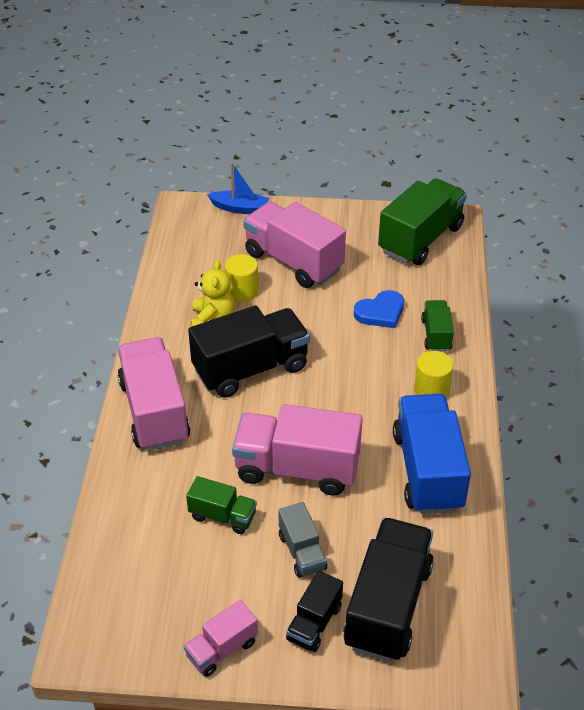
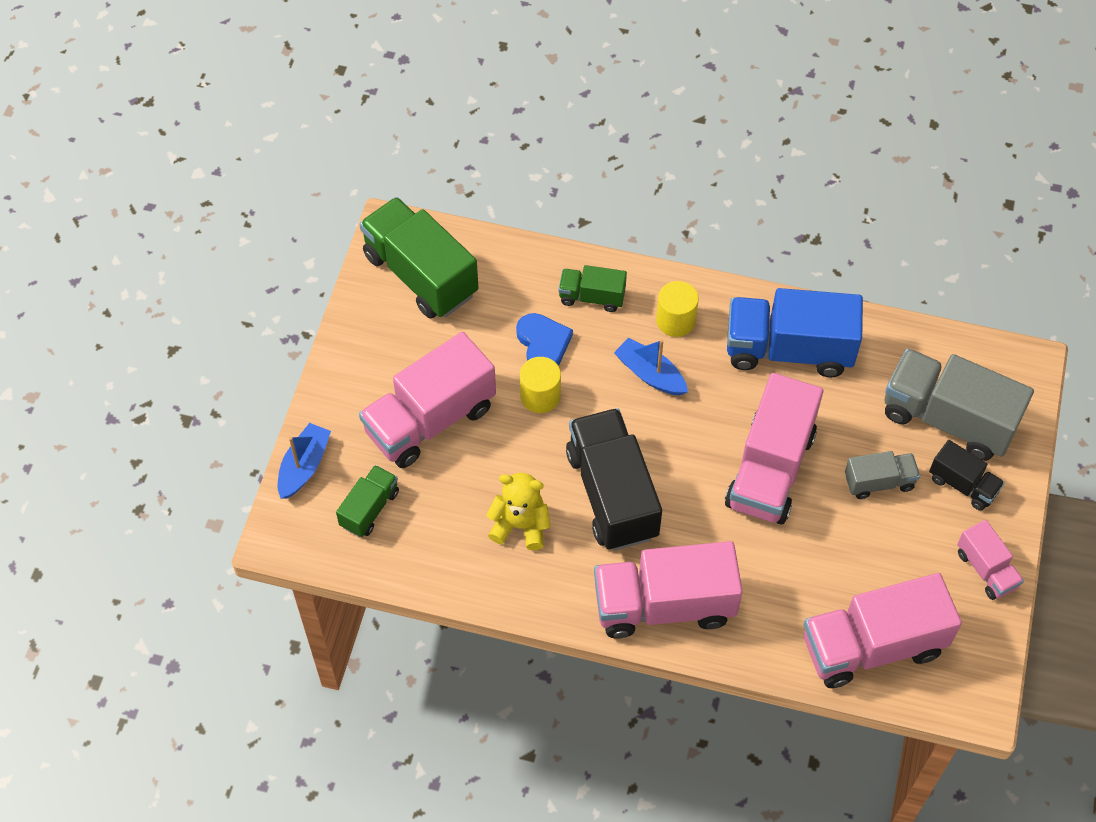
camera: 80 degrees left, 15 degrees up
green truck [186,476,257,534] -> green truck moved to [336,465,399,537]
yellow cylinder [225,254,258,302] -> yellow cylinder moved to [520,357,561,413]
black truck [343,517,434,662] -> grey truck [884,349,1034,461]
none -> blue boat [614,337,688,396]
none -> pink truck [804,573,962,688]

